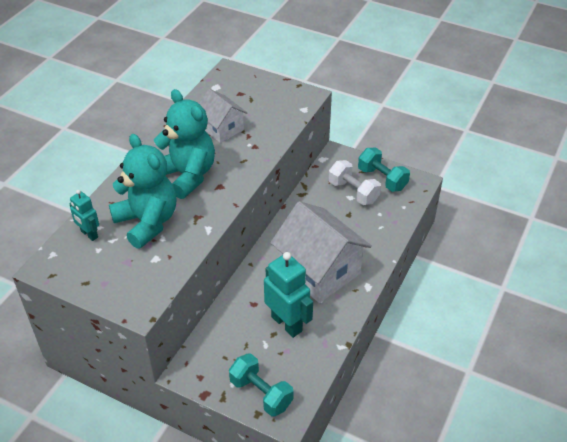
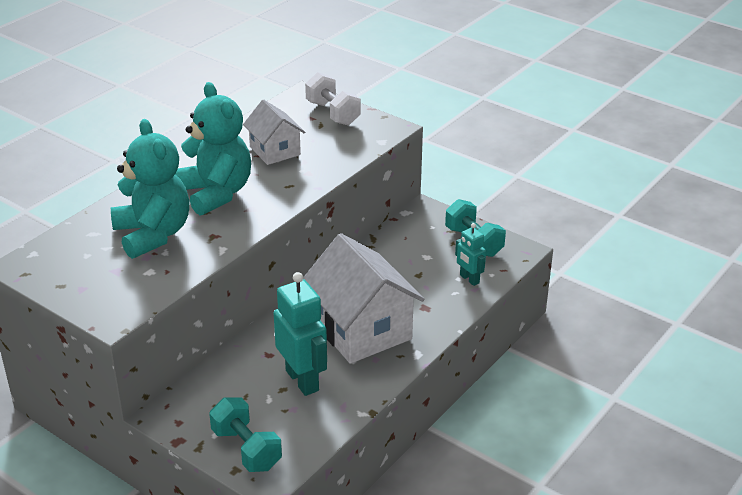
camera: 10 degrees right, 10 degrees down
turquoise robot [69,190,99,241] -> turquoise robot moved to [455,223,486,286]
white dumbbell [329,160,381,205] -> white dumbbell moved to [305,72,361,125]

